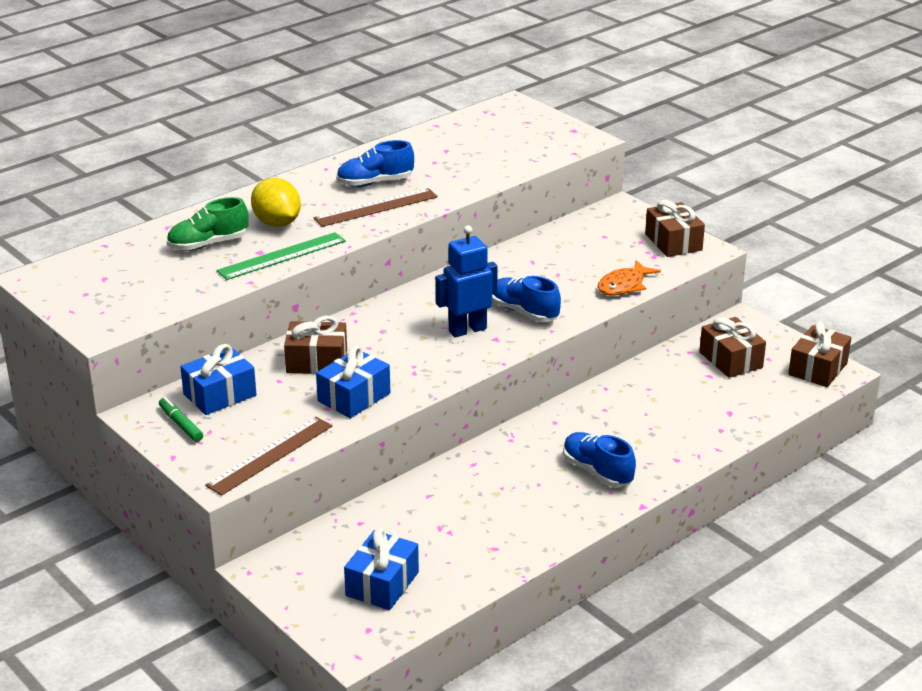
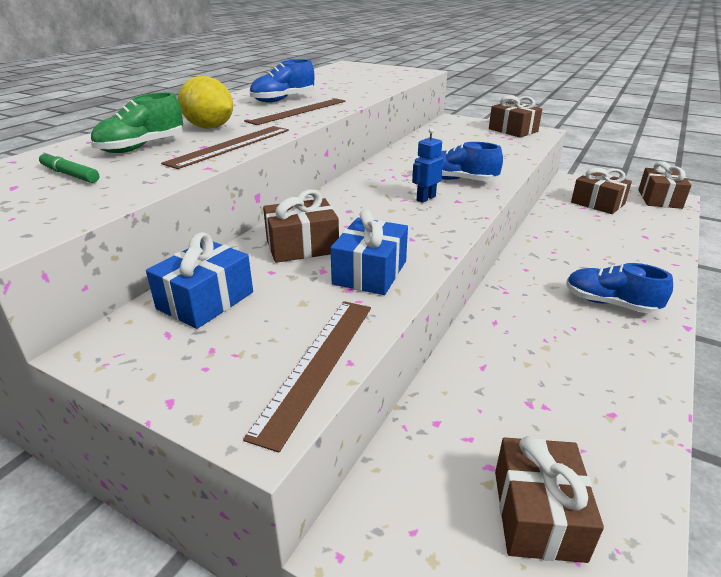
camera: 20 degrees left, 0 degrees up
green marker [159,397,203,442] -> green marker moved to [39,151,99,183]
green ruler [217,232,346,280] -> brown ruler [161,126,289,169]
blue gift [344,529,419,610] -> brown gift [495,436,604,563]
blue robot [435,225,498,337] -> blue robot [412,128,443,203], size x0.61
orange fish [598,260,661,296] -> none

